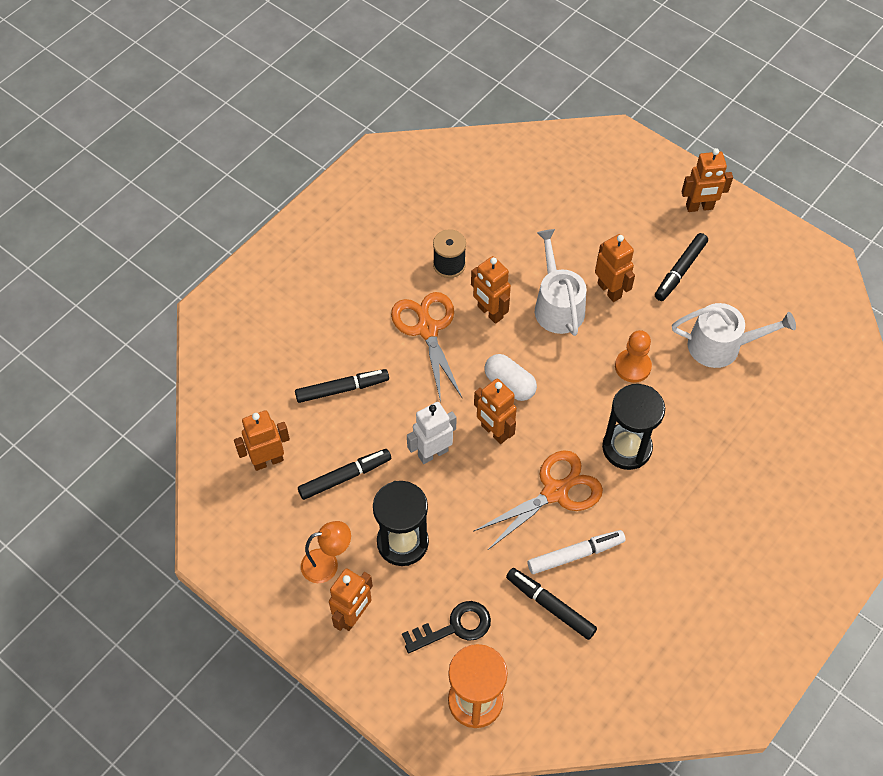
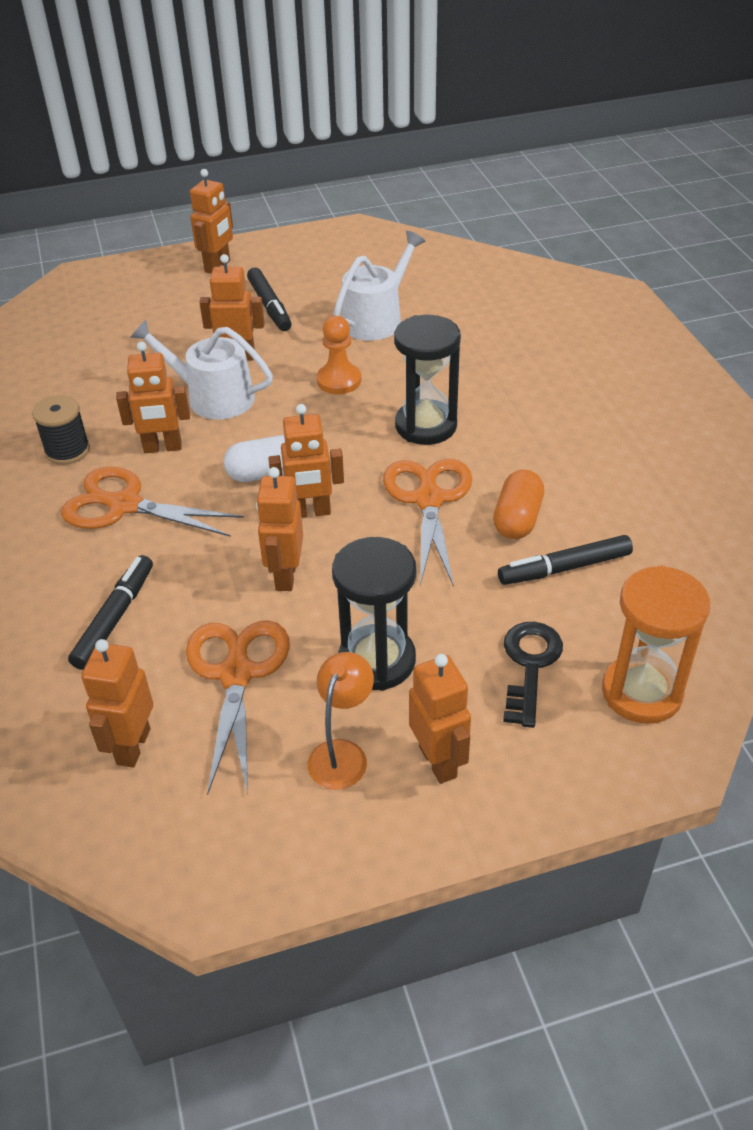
camera: 55 degrees left, 15 degrees down
black marker [298,449,391,500] -> orange scissors [186,620,290,795]
white robot [407,402,457,464] -> orange robot [256,467,303,591]
white marker [528,530,626,574] -> orange capsule [493,470,544,539]

